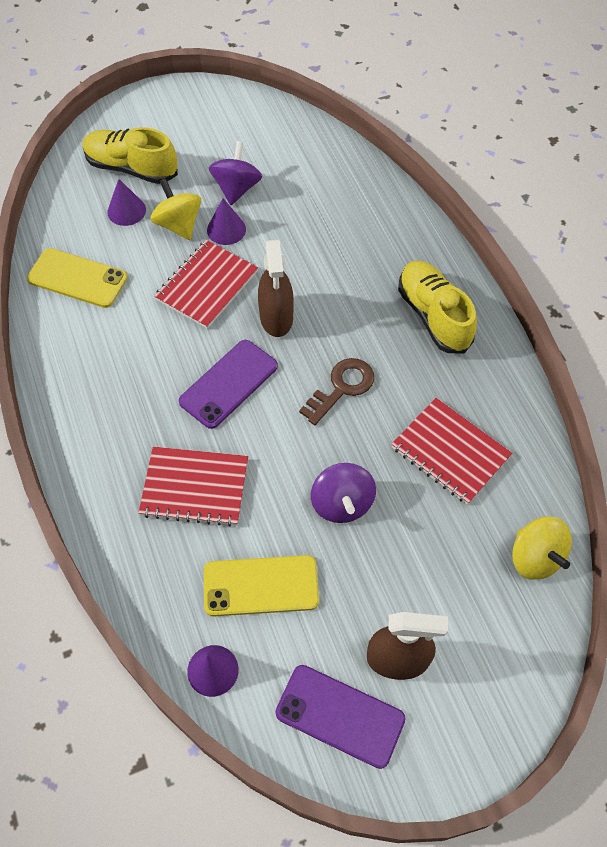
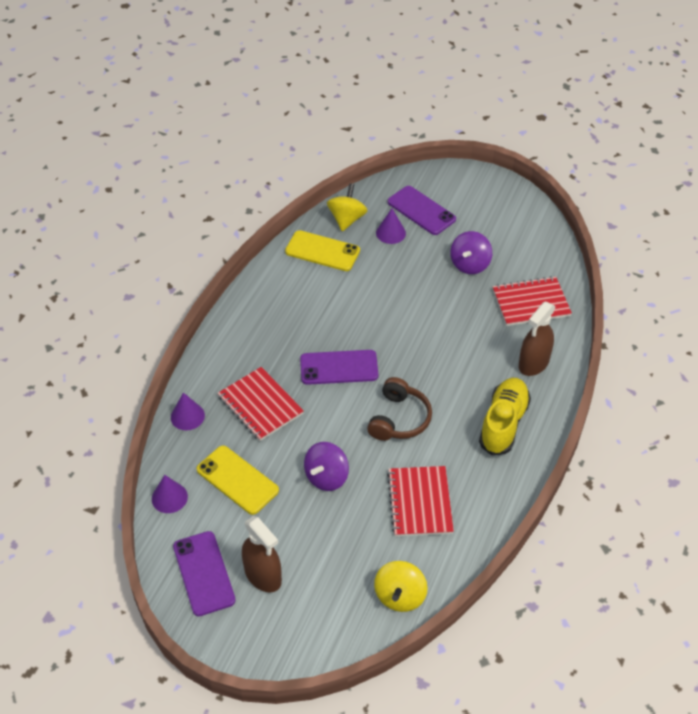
camera: 45 degrees right, 10 degrees down
yellow phone [27,248,128,308] -> yellow phone turned 45 degrees counterclockwise [285,230,360,271]
yellow shoe [83,127,178,184] -> purple phone [388,186,456,235]
yellow spinning top [150,178,201,240] -> yellow spinning top moved to [327,184,368,231]
red notebook [154,240,258,329] -> red notebook moved to [492,276,572,326]
purple cone [207,198,246,245] -> purple cone moved to [171,392,205,430]
purple spinning top [209,141,262,205] -> purple spinning top turned 150 degrees clockwise [450,231,492,274]
brown spray bottle [258,240,294,337] -> brown spray bottle moved to [519,302,556,376]
brown key [299,358,374,425] -> brown headphones [367,377,432,441]

